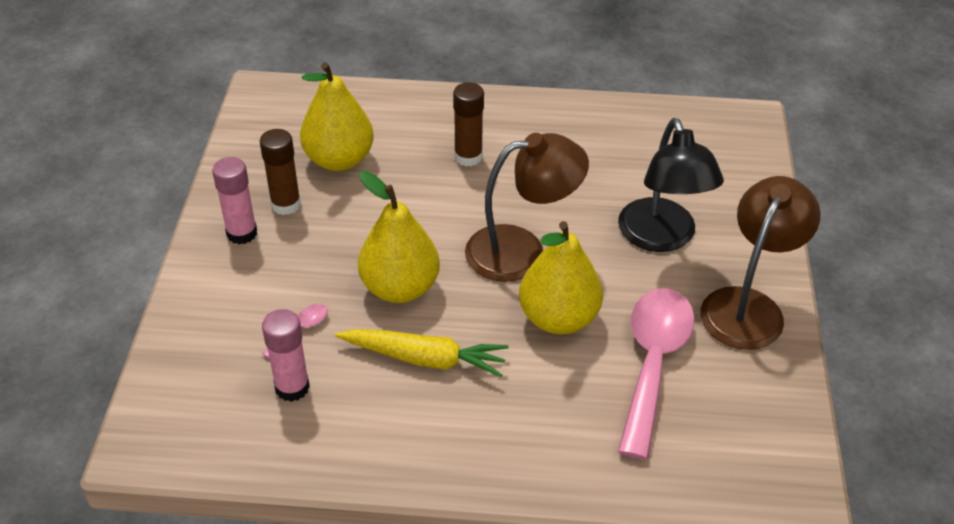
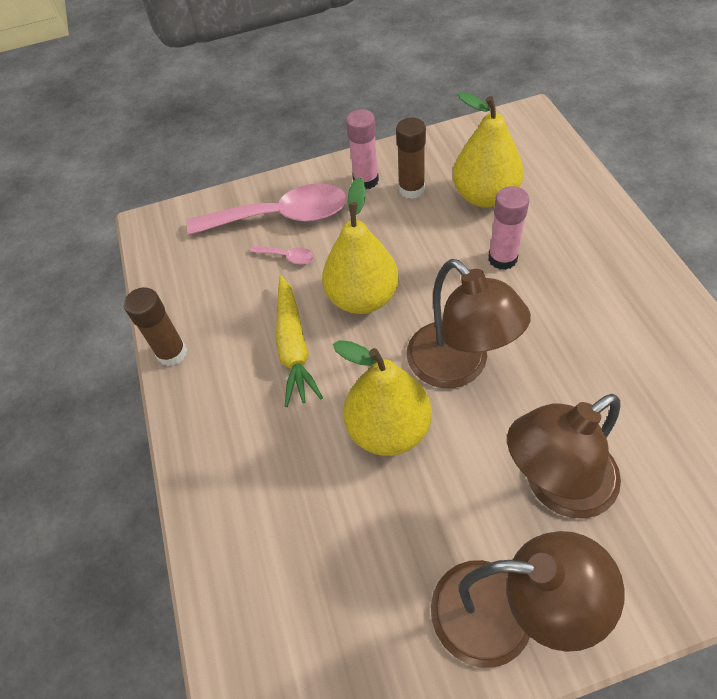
camera: 75 degrees right, 10 degrees up
pink glue stick [262,309,310,402] -> pink glue stick moved to [488,186,529,270]
brown glue stick [453,82,484,166] -> brown glue stick moved to [124,287,187,366]
black lamp [618,118,724,252] -> brown lamp [507,394,621,519]
pink spoon [618,288,695,460] -> pink spoon moved to [187,183,347,235]

